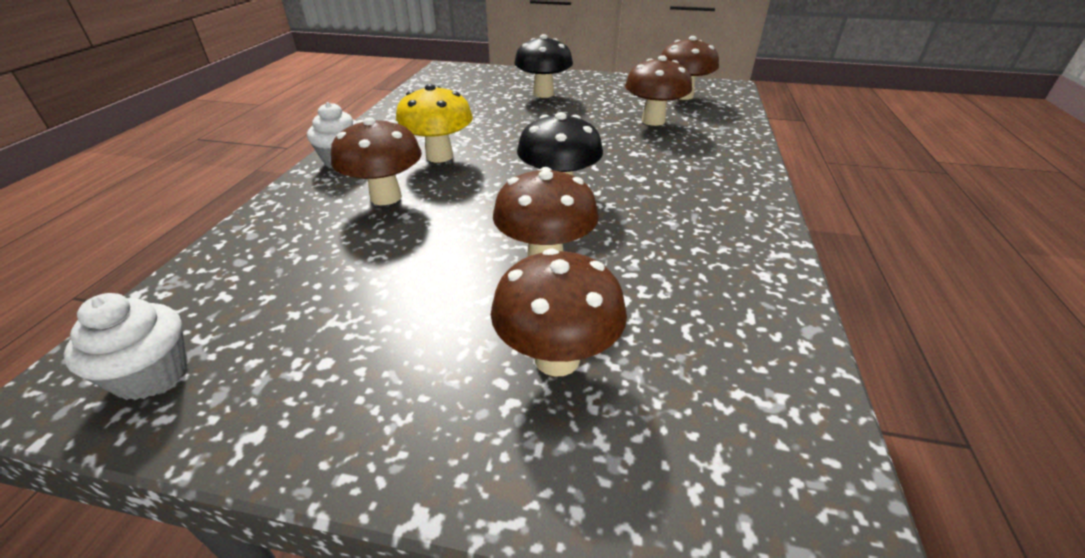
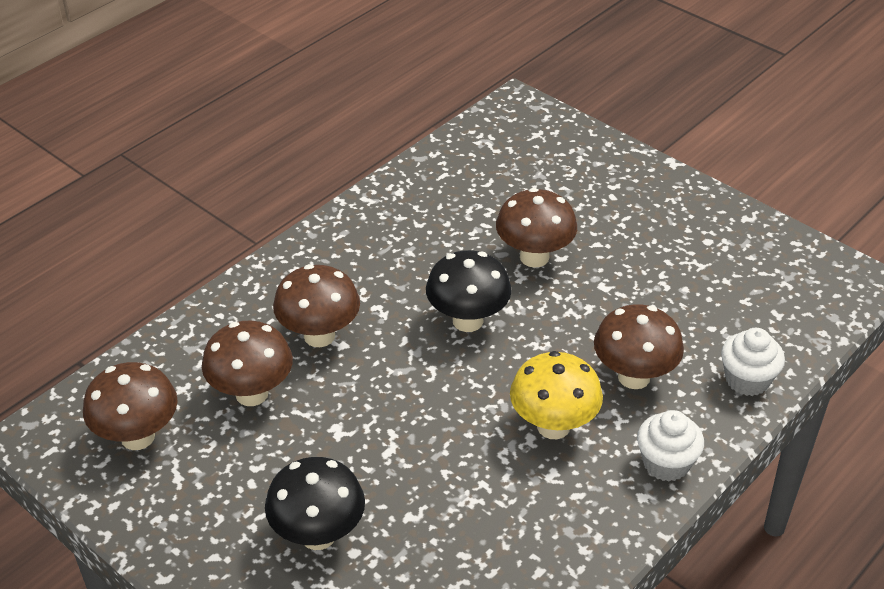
camera: 150 degrees left, 5 degrees up
white cupcake [64,293,188,400] -> white cupcake moved to [721,328,785,396]
brown mushroom [491,248,627,377] -> brown mushroom moved to [273,264,360,347]

